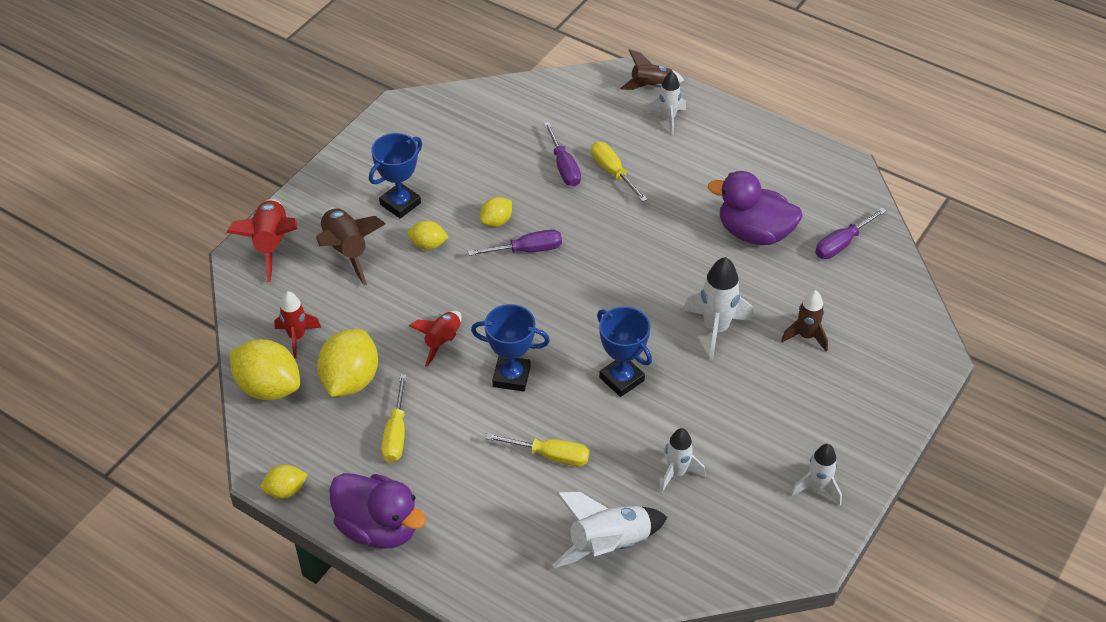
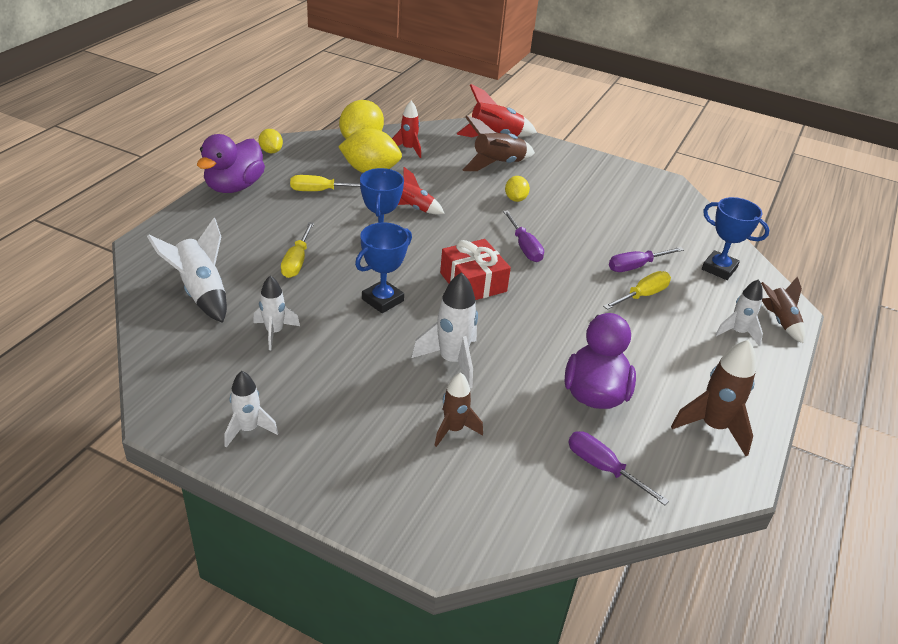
camera: 80 degrees right, 10 degrees down
blue trophy [369,133,422,219] -> blue trophy moved to [702,197,769,280]
yellow lemon [480,197,512,227] -> none
none -> red gift [440,239,511,300]
none -> brown rocket [671,339,756,456]

